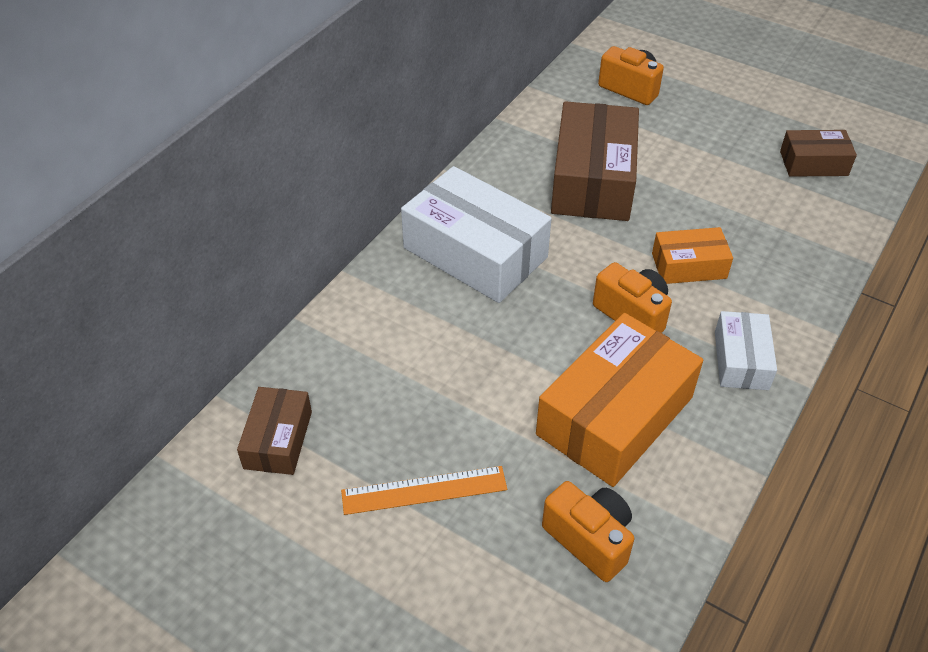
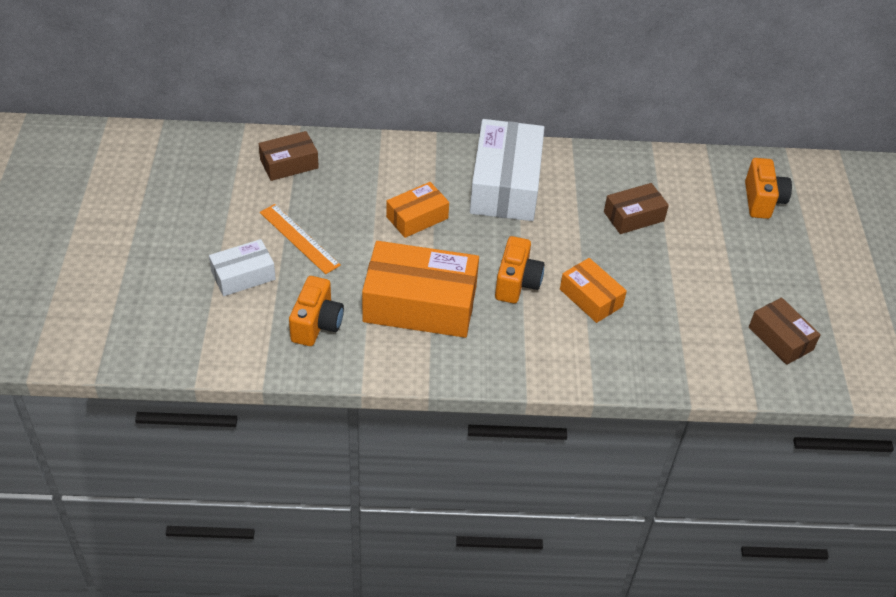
camera: 55 degrees right, 0 degrees up
brown box [551,101,639,221] -> brown box [604,183,669,234], size x0.53
white box [715,311,777,390] -> white box moved to [209,239,276,296]
none -> orange box [386,182,449,238]

